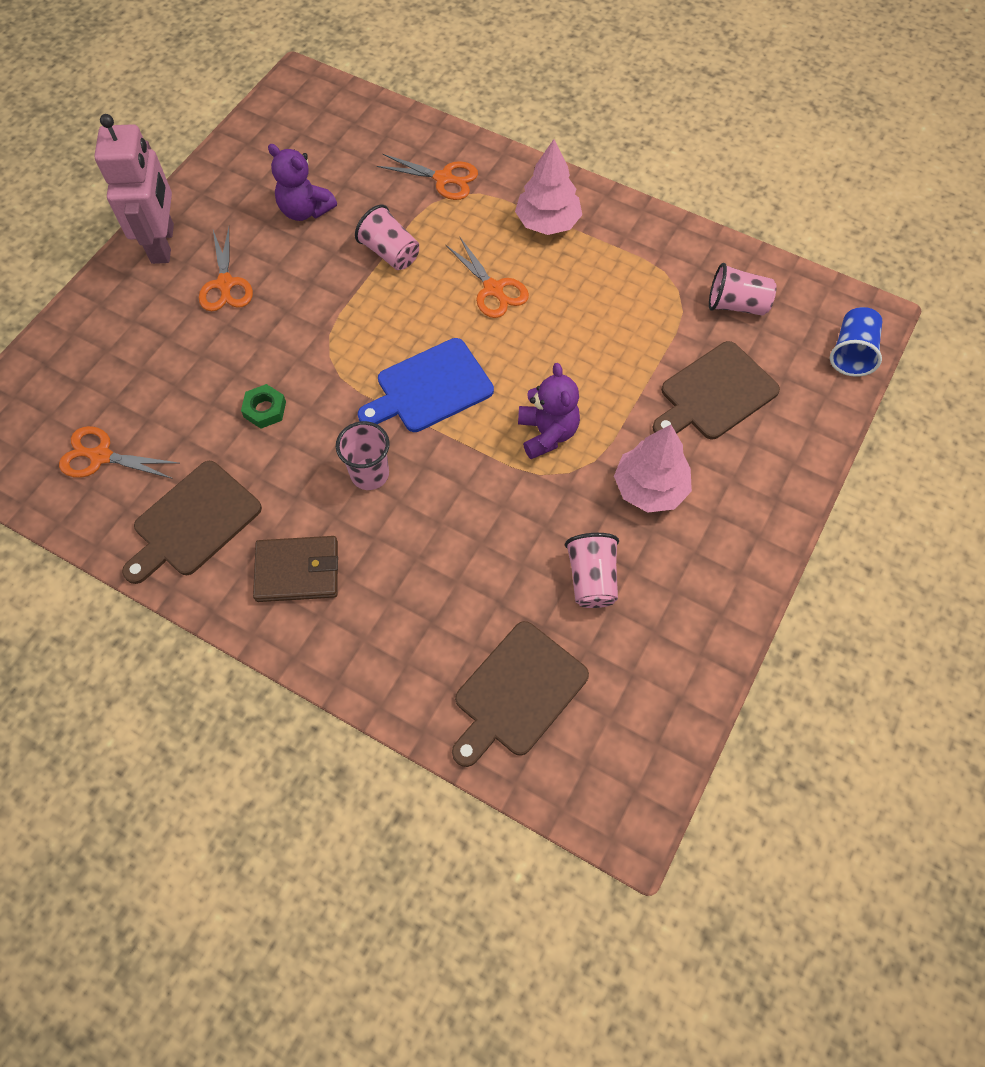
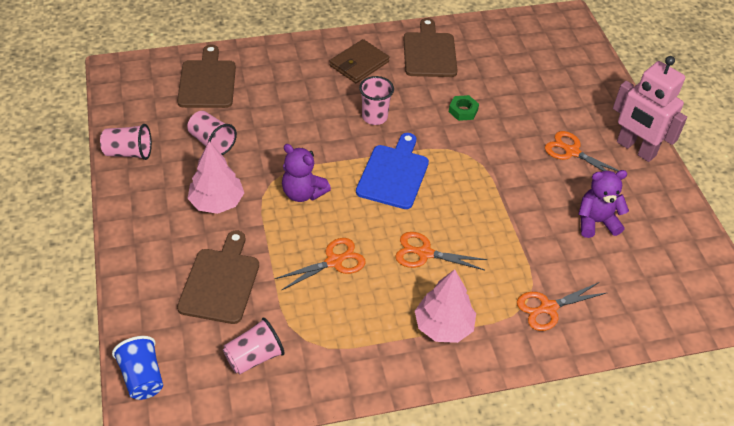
camera: 135 degrees right, 15 degrees down
orange scissors [59,426,179,479] -> orange scissors moved to [274,238,366,291]
pink cup [355,205,419,270] -> pink cup moved to [100,124,152,160]

